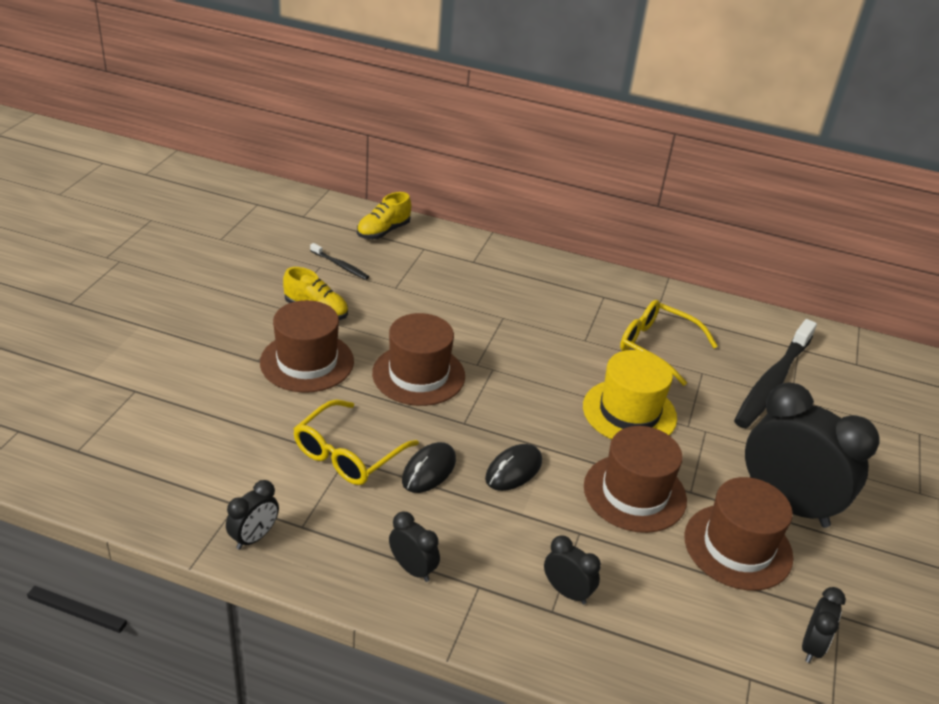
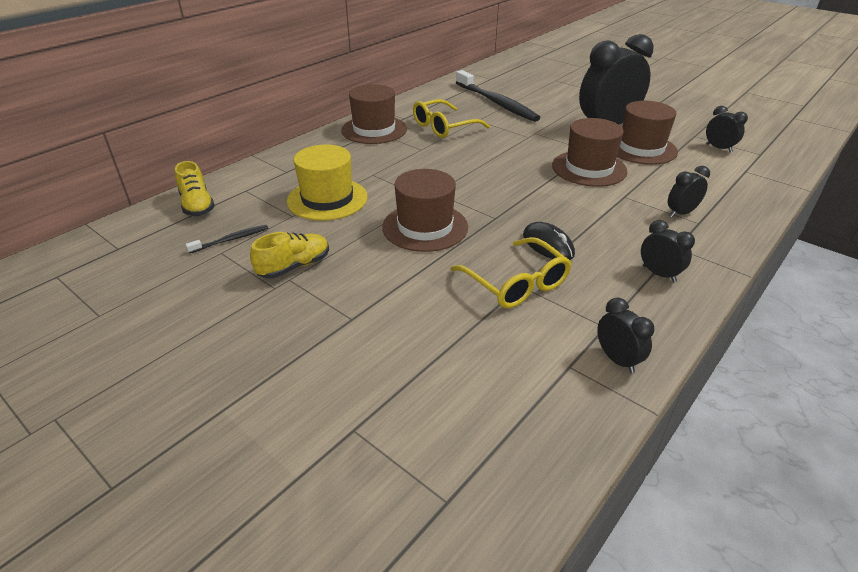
camera: 65 degrees left, 0 degrees up
brown hat [260,300,354,393] -> brown hat moved to [341,84,407,144]
black clock [389,512,440,582] -> black clock turned 75 degrees clockwise [641,220,695,282]
black mouse [485,444,542,491] -> none
yellow hat [583,350,677,439] -> yellow hat moved to [287,144,368,221]

